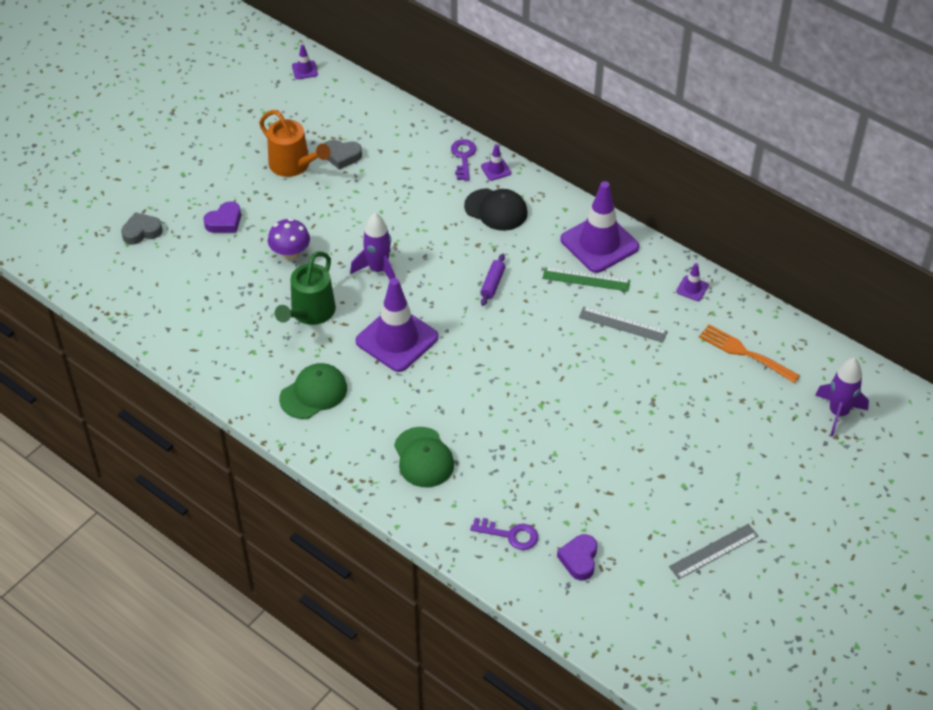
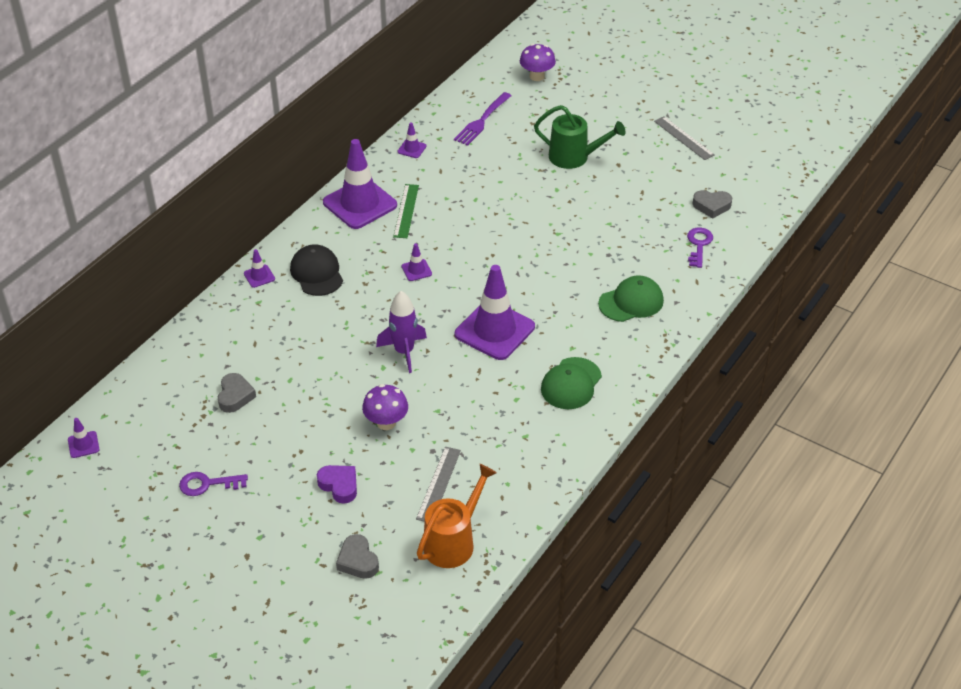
camera: 95 degrees left, 5 degrees down
orange watering can [259,110,330,177] -> orange watering can moved to [417,464,497,568]
green watering can [275,252,336,325] -> green watering can moved to [534,105,626,169]
green cap [279,363,347,419] -> green cap turned 105 degrees counterclockwise [541,357,602,409]
purple key [451,139,476,181] -> purple key moved to [179,472,248,496]
black cap [464,188,528,231] -> black cap turned 45 degrees counterclockwise [290,245,343,296]
purple rolling pin [480,254,505,306] -> purple traffic cone [402,243,432,281]
purple heart [557,534,597,580] -> grey heart [693,190,732,219]
grey ruler [579,307,668,343] -> grey ruler moved to [416,447,461,522]
orange fork [699,324,800,383] -> purple fork [454,92,512,146]
purple rocket [815,358,869,437] -> purple mushroom [520,44,556,81]

